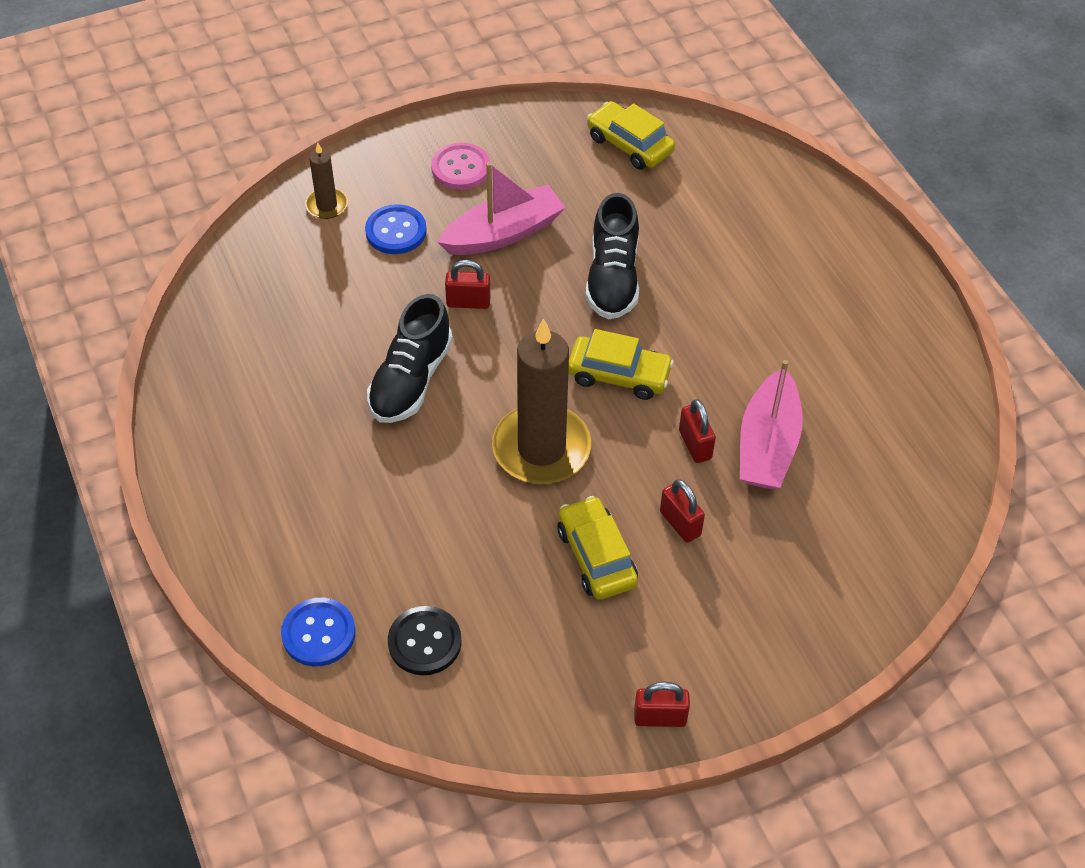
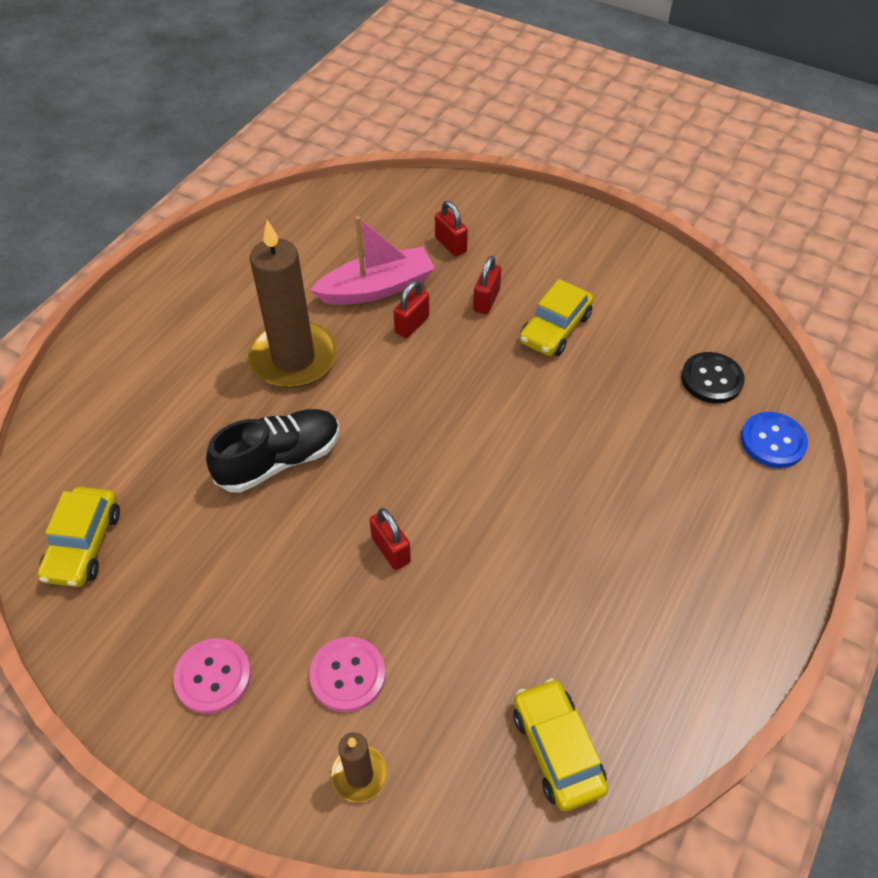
camera: 125 degrees left, 0 degrees up
blue button [365,204,427,254] -> pink button [309,637,386,712]
black shoe [367,294,453,423] -> none
pink boat [437,162,566,255] -> none
brown candle [492,318,591,484] -> brown candle moved to [248,220,337,388]
yellow car [568,329,674,400] -> yellow car moved to [513,678,608,811]
red padlock [634,682,690,727] -> red padlock moved to [435,201,468,257]

